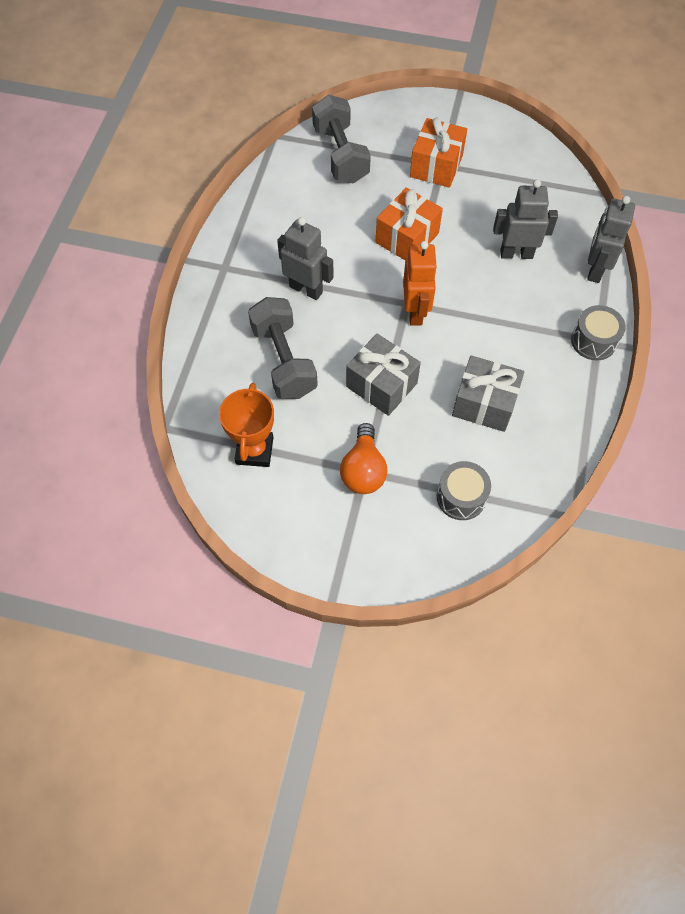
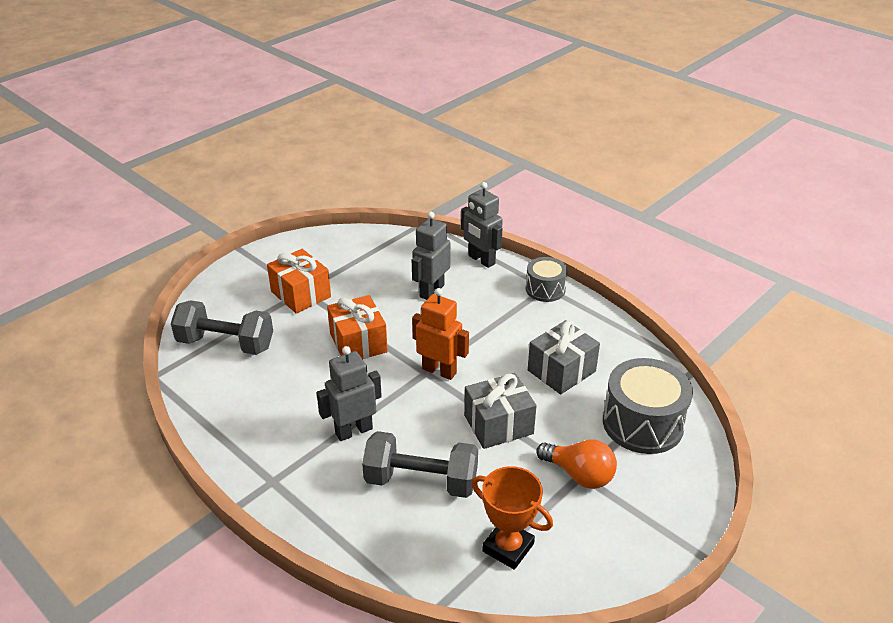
camera: 60 degrees left, 25 degrees down
grey drum [437,461,491,520] -> grey drum [603,358,693,454], size x1.69

